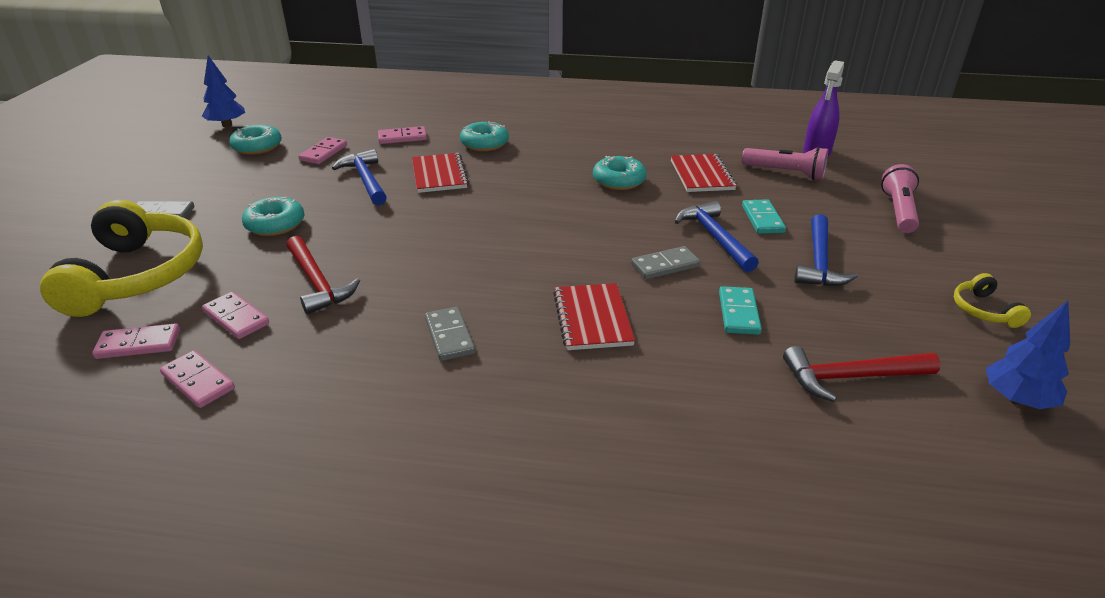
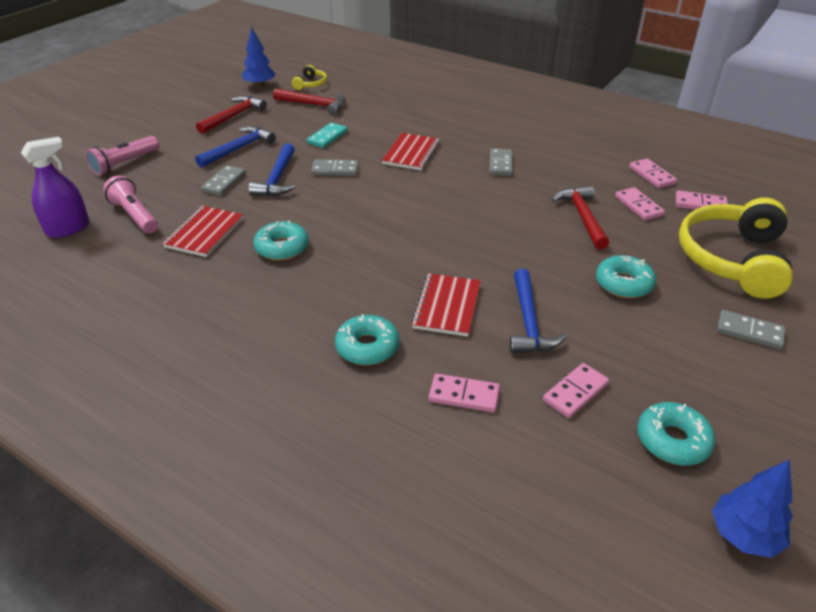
camera: 155 degrees left, 5 degrees up
turquoise domino [742,199,786,234] -> grey domino [201,165,246,196]
yellow headphones [954,273,1031,328] -> yellow headphones moved to [292,65,327,90]
none -> red hammer [196,96,267,134]

